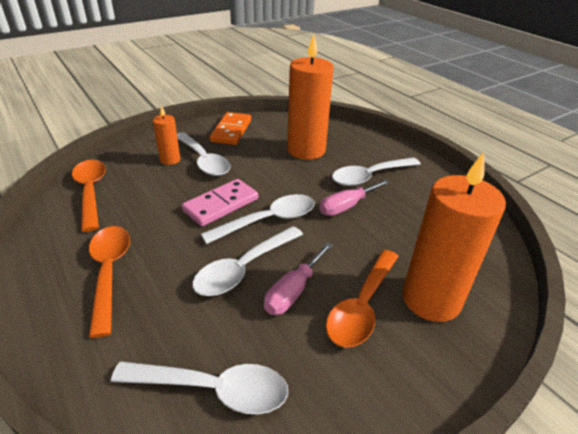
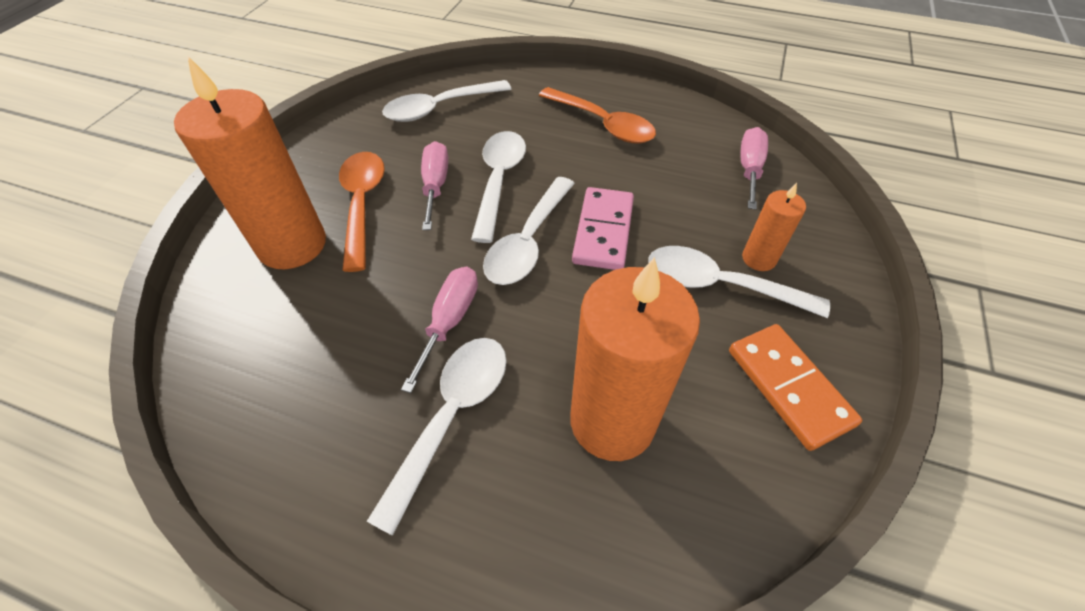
camera: 145 degrees right, 15 degrees up
orange spoon [72,160,106,232] -> pink screwdriver [741,127,768,210]

